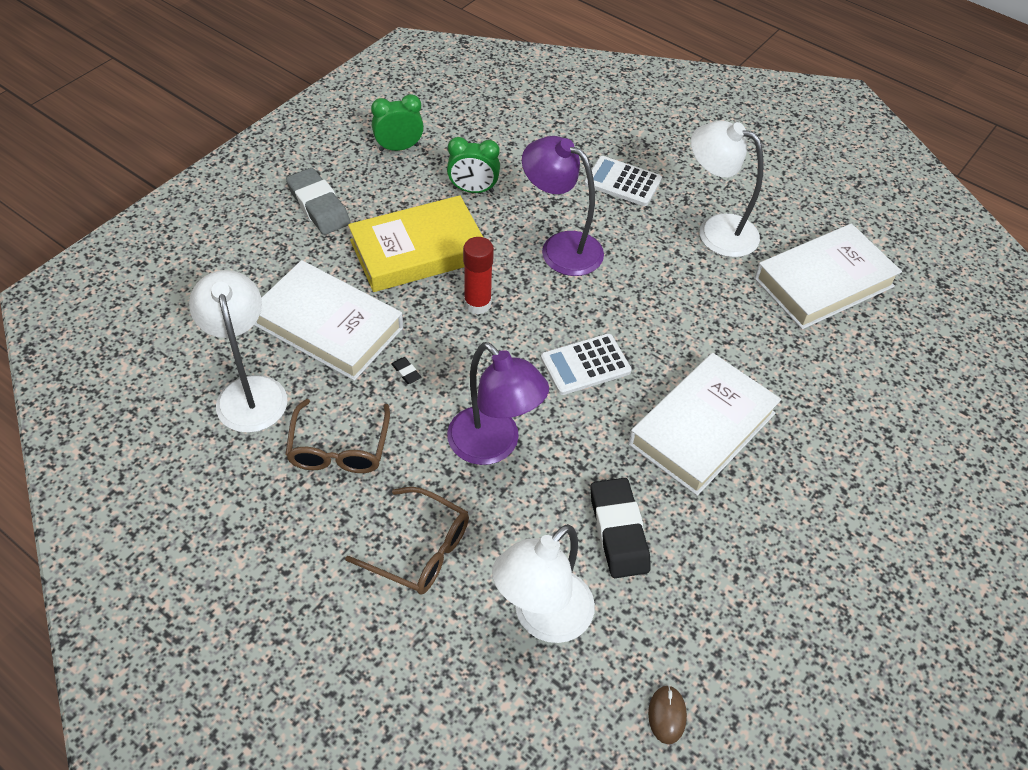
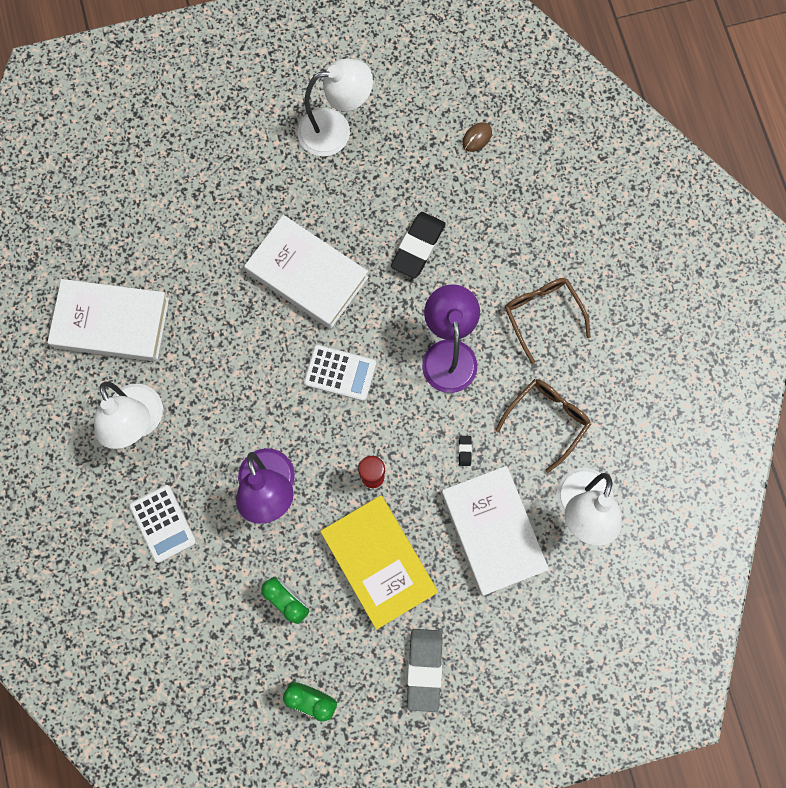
camera: 140 degrees left, 25 degrees up
yellow book [348,195,483,292] -> yellow book turned 45 degrees clockwise [320,495,438,630]
white lamp [492,524,595,643] -> white lamp moved to [298,59,373,156]
white book [628,353,781,496] -> white book turned 45 degrees clockwise [244,215,369,329]

